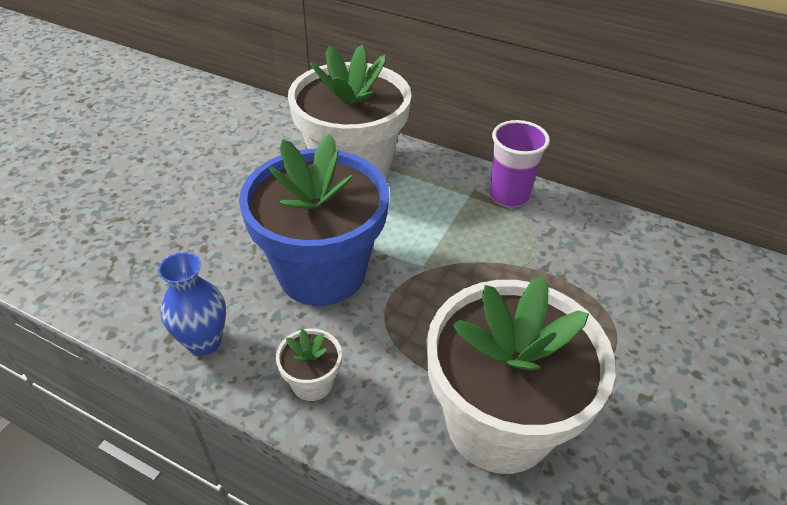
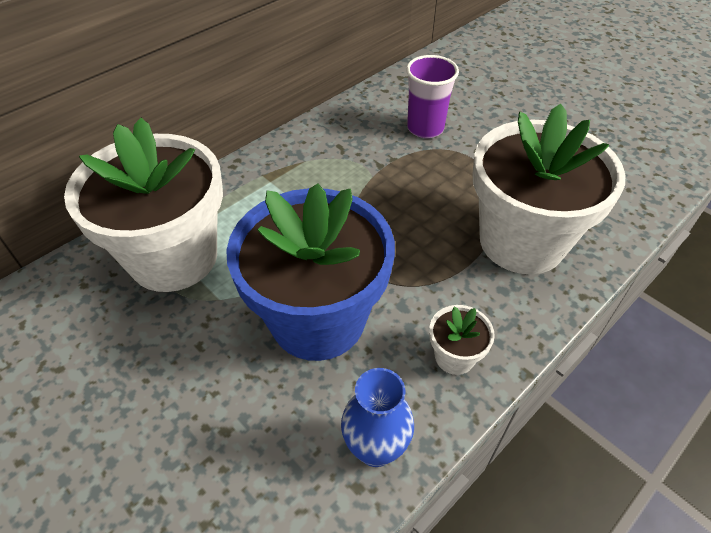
camera: 70 degrees left, 5 degrees up
purple cup [489,120,550,207] -> purple cup moved to [406,55,459,138]

